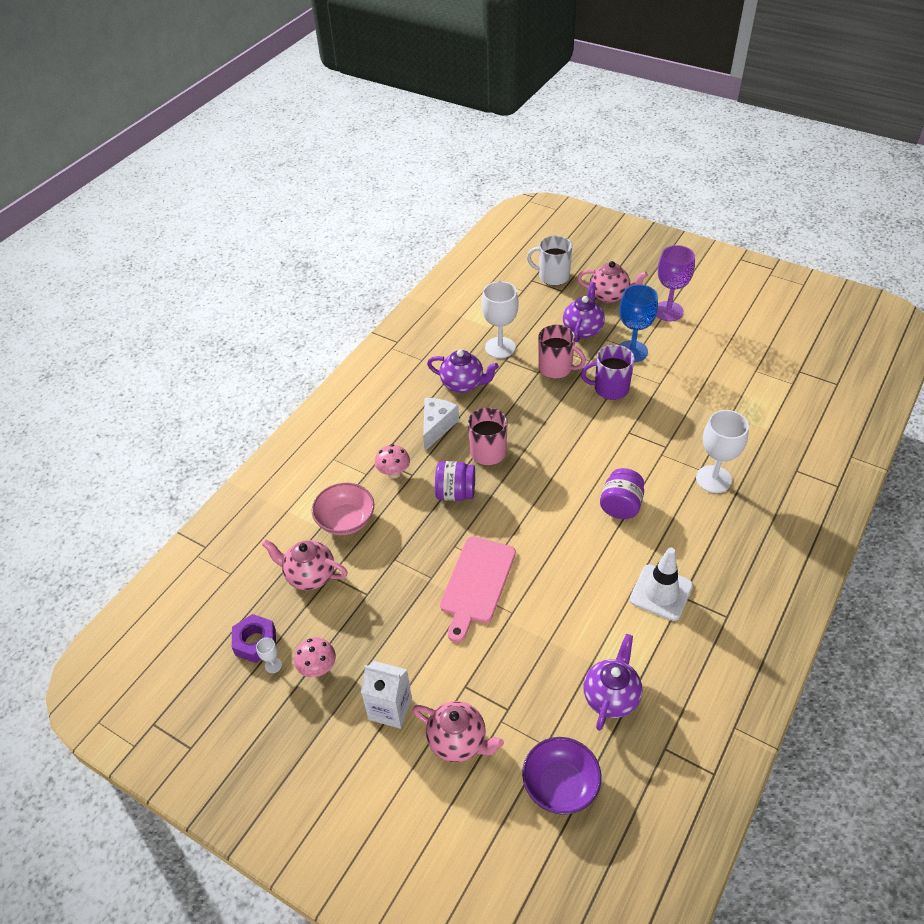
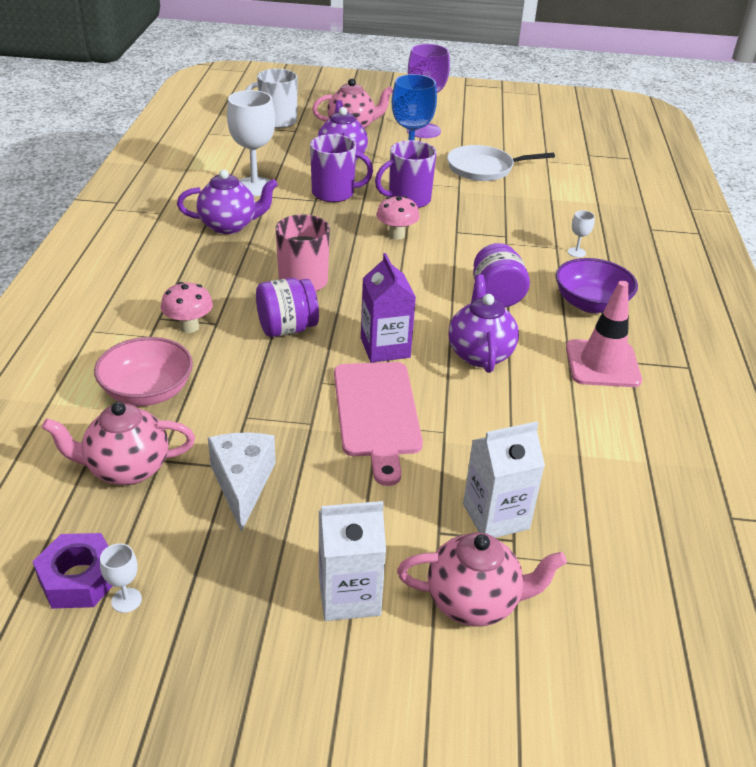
camera: 30 degrees left, 10 degrees down
pink mushroom [294,637,336,677] -> pink mushroom moved to [376,196,420,240]
white cheese [423,398,459,451] -> white cheese moved to [208,432,276,532]
purple bowl [522,737,601,815] -> purple bowl moved to [556,258,638,313]
pink mug [538,325,586,379] -> purple mug [310,134,373,202]
purple teapot [583,634,642,731] -> purple teapot moved to [449,274,519,373]
white traffic cone [630,547,693,621] -> pink traffic cone [566,281,642,387]
white goblet [696,410,749,493] -> white goblet [568,210,595,258], size x0.43
none -> purple carton [361,253,416,363]
none -> white pan [447,145,555,181]
none -> white carton [463,421,545,538]

